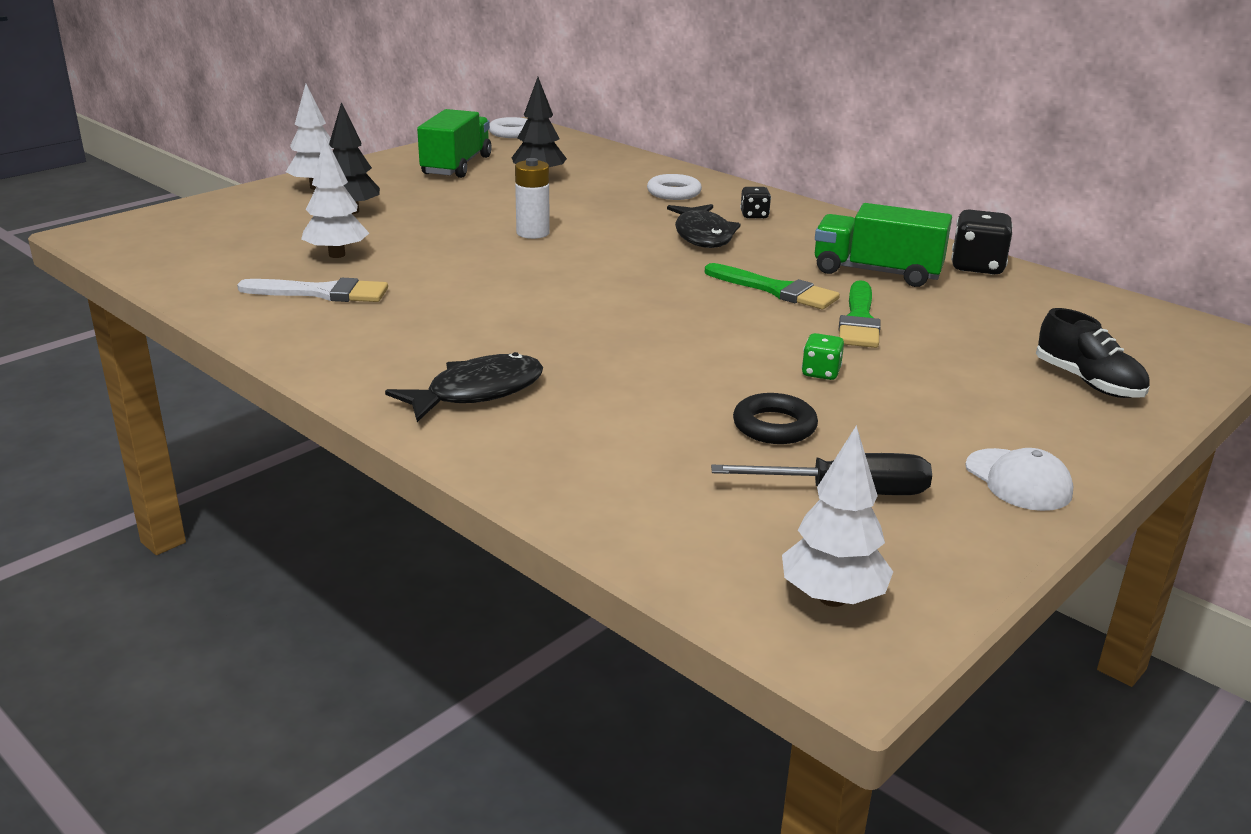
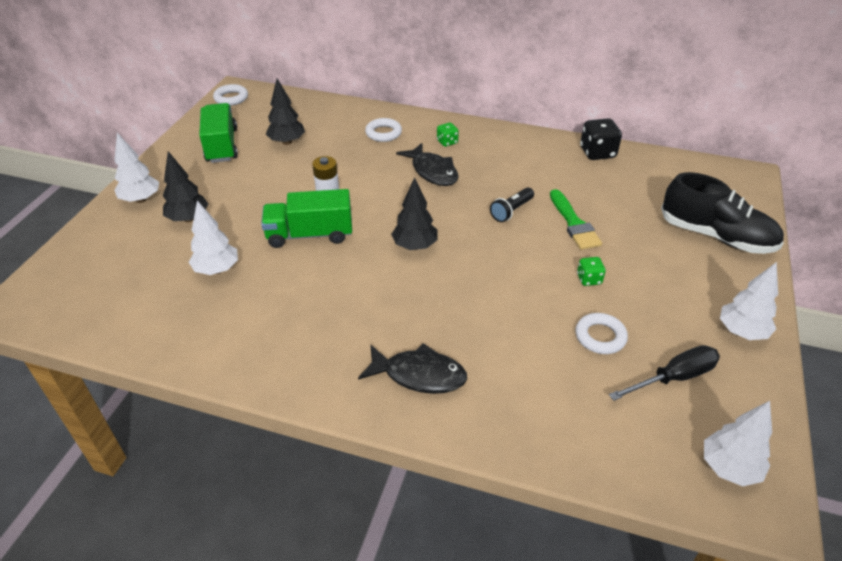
camera: 25 degrees left, 15 degrees up
white brush [237,278,388,302] -> none
black fish [385,352,543,422] -> black fish turned 75 degrees clockwise [358,343,467,394]
green brush [705,263,840,309] -> black flashlight [490,188,534,222]
black ring [733,393,818,444] -> white ring [576,313,628,354]
black dice [740,187,771,219] -> green dice [437,123,459,147]
green truck [815,203,952,287] -> green truck moved to [261,189,352,248]
white cap [965,448,1073,511] -> white tree [720,262,778,340]
black shoe [1036,308,1150,398] -> black shoe [661,172,784,254], size x1.62
none -> black tree [391,177,437,250]

